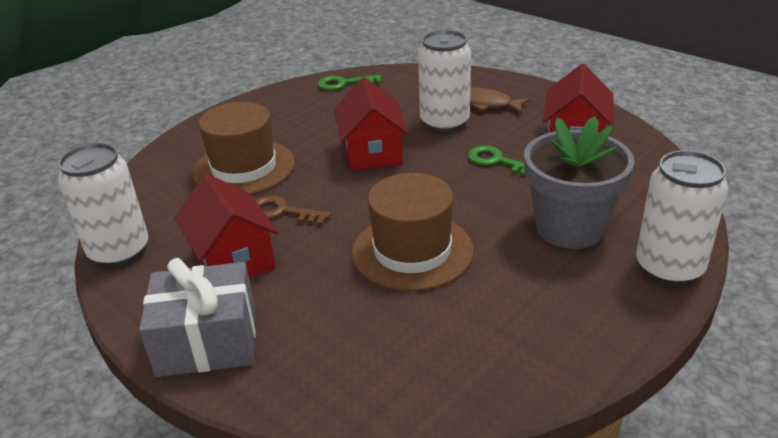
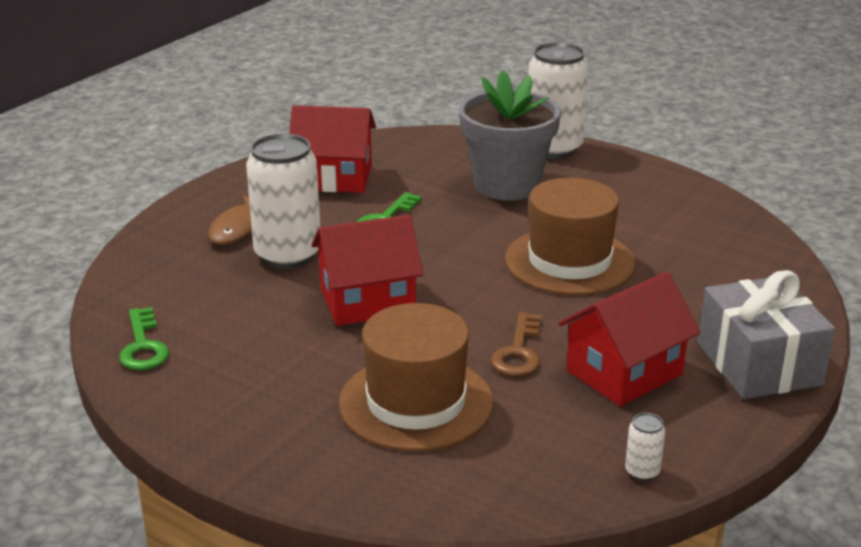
camera: 100 degrees left, 5 degrees down
white can [58,143,149,267] -> white can [625,413,665,481], size x0.40

